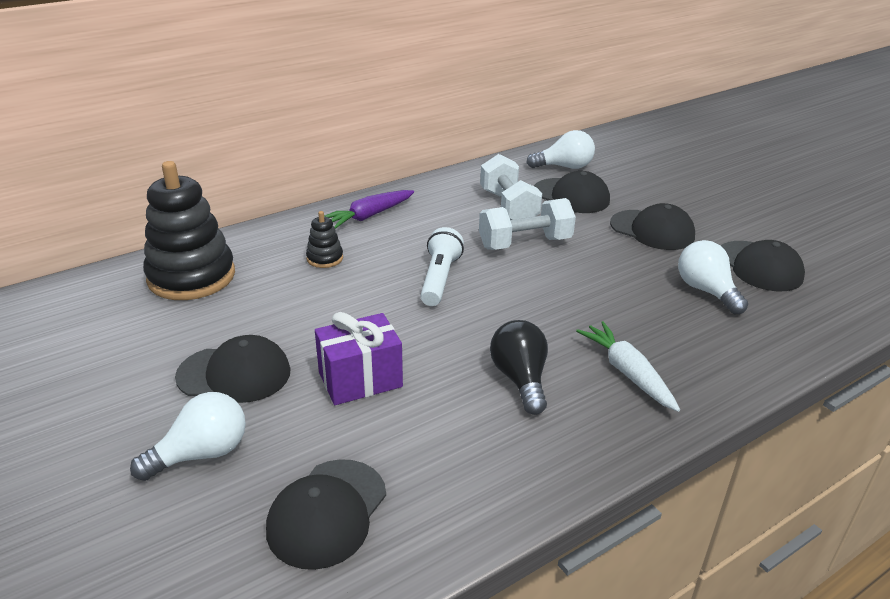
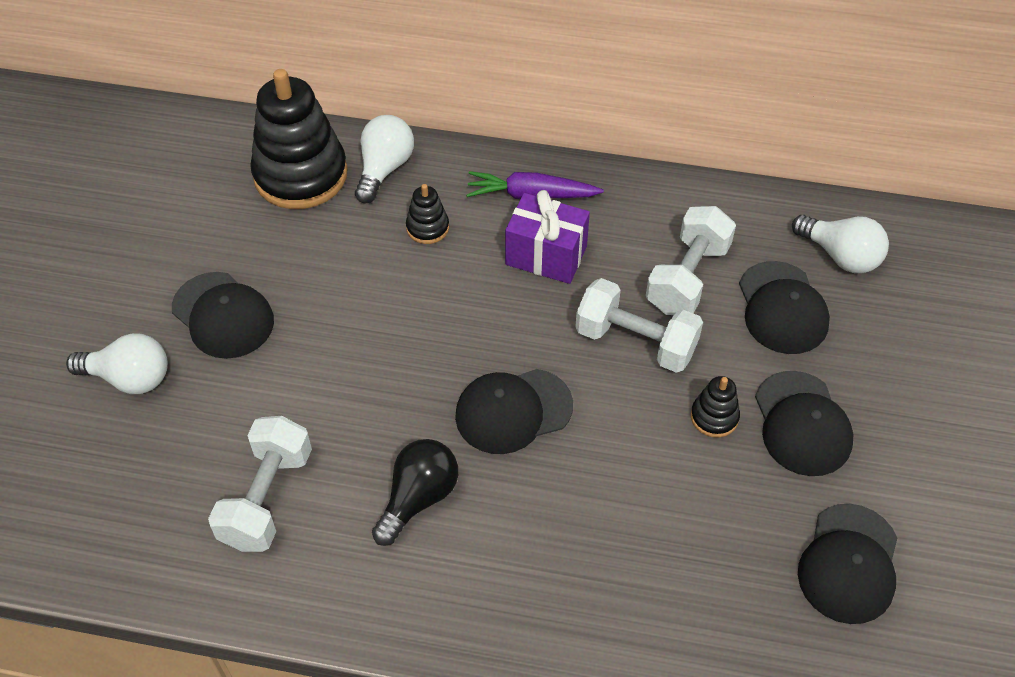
camera: 45 degrees right, 20 degrees up
black cap [266,459,386,570] -> black cap moved to [455,369,573,454]
purple gift [315,312,403,405] -> purple gift moved to [505,190,590,284]
white flashlight [420,227,464,306] -> none
white carrot [576,321,680,412] -> none
white light bulb [678,240,748,314] -> white light bulb moved to [355,115,414,203]
none -> white dumbbell [208,416,312,552]
none -> black stacking toy [691,376,740,438]

